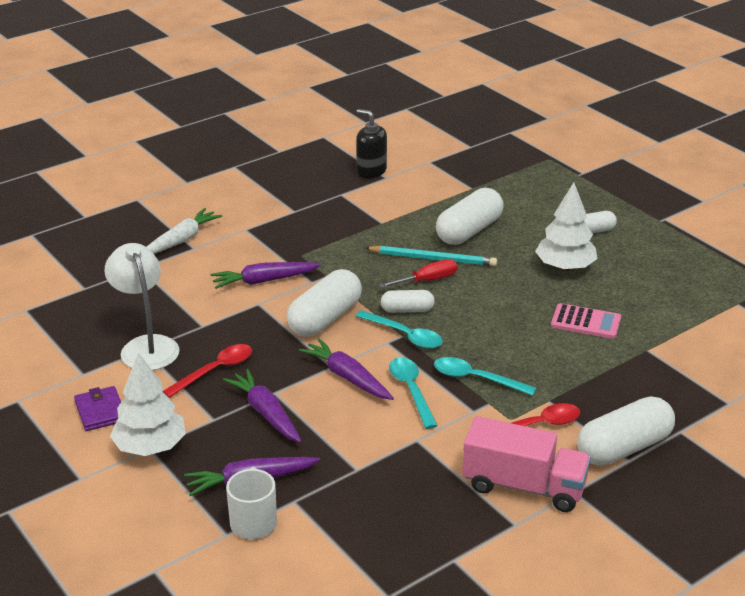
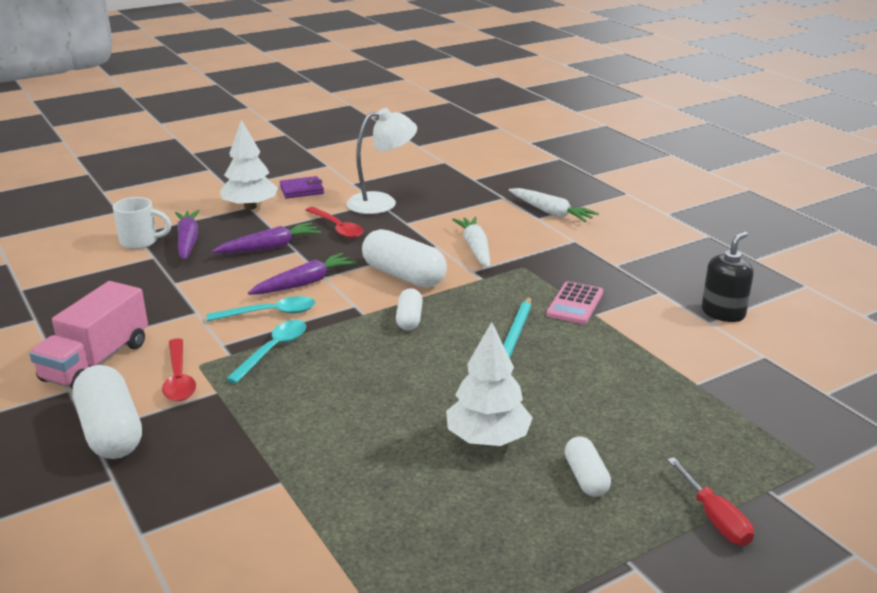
camera: 95 degrees right, 5 degrees down
purple carrot [210,262,321,289] -> white carrot [452,216,490,268]
turquoise spoon [356,310,443,349] -> none
red screwdriver [379,259,457,288] -> red screwdriver moved to [667,457,754,546]
white capsule [436,188,504,245] -> none
pink calculator [551,303,621,339] -> pink calculator moved to [546,281,603,324]

